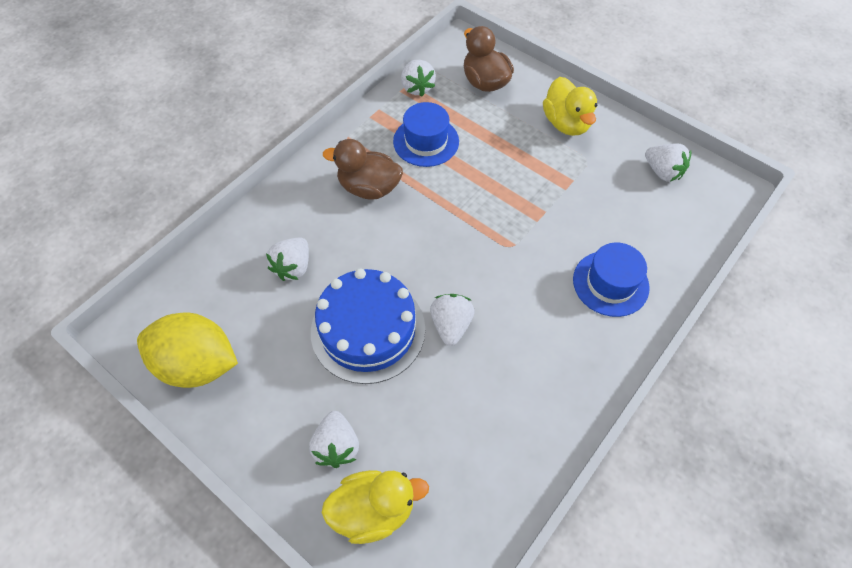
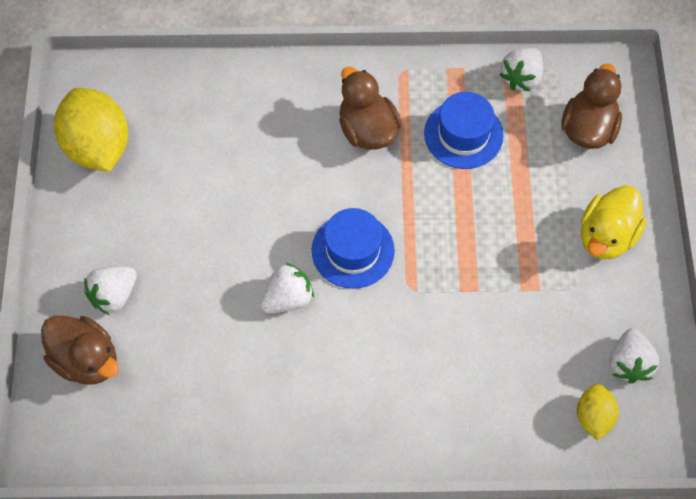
camera: 50 degrees right, 5 degrees up
white strawberry [266,238,309,281] -> none
blue cake [311,269,425,384] -> none
yellow duck [321,470,429,544] -> brown duck [41,316,119,385]
blue hat [573,243,650,317] -> blue hat moved to [312,208,395,289]
none -> yellow lemon [577,383,619,441]

